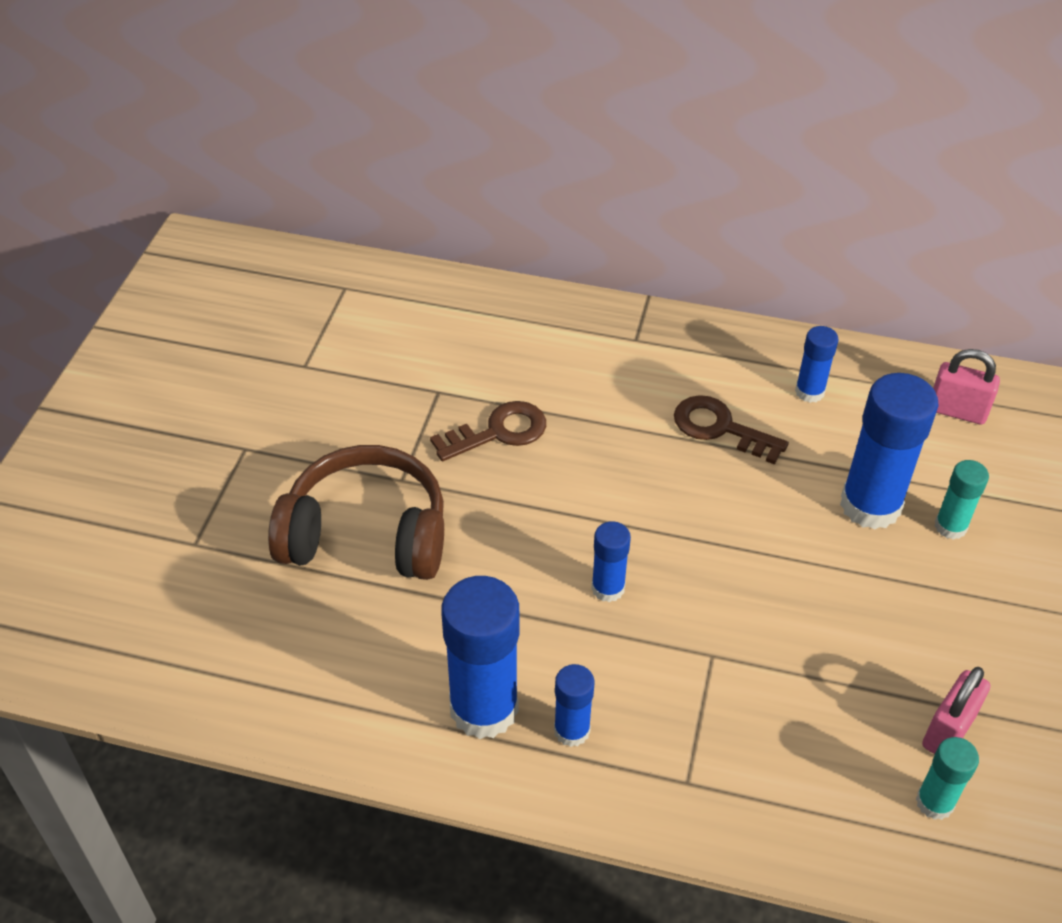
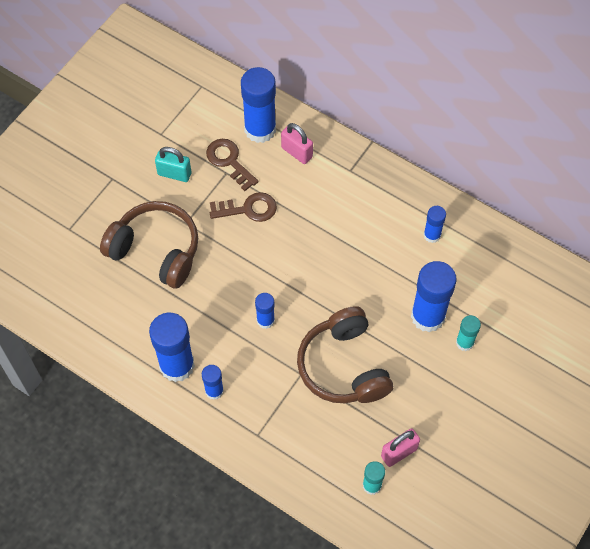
camera: 20 degrees right, 15 degrees up
brown key [674,395,789,465] -> brown key moved to [206,139,259,191]
pink padlock [933,349,1000,425] -> pink padlock moved to [281,123,313,164]
none -> turquoise padlock [155,147,191,182]
none -> blue glue stick [241,67,276,143]
none -> brown headphones [297,306,393,403]

